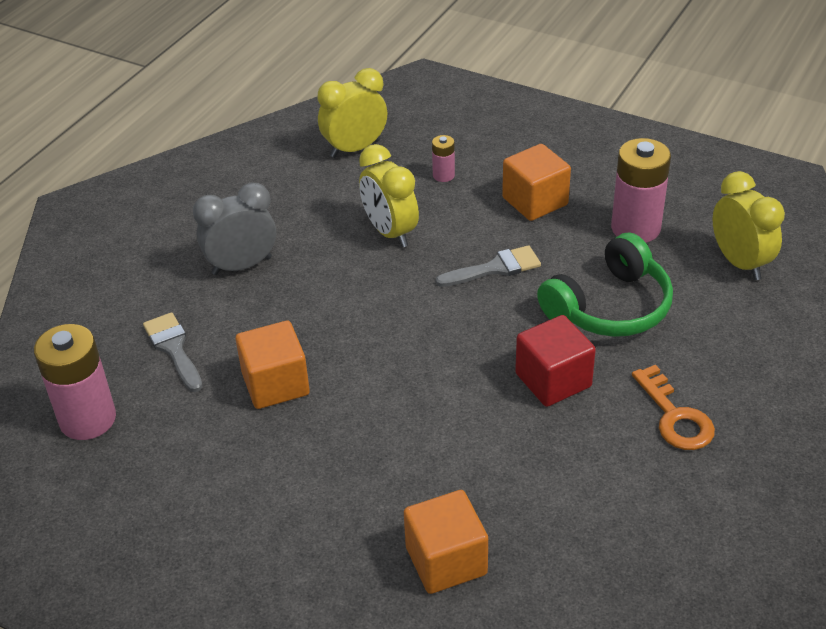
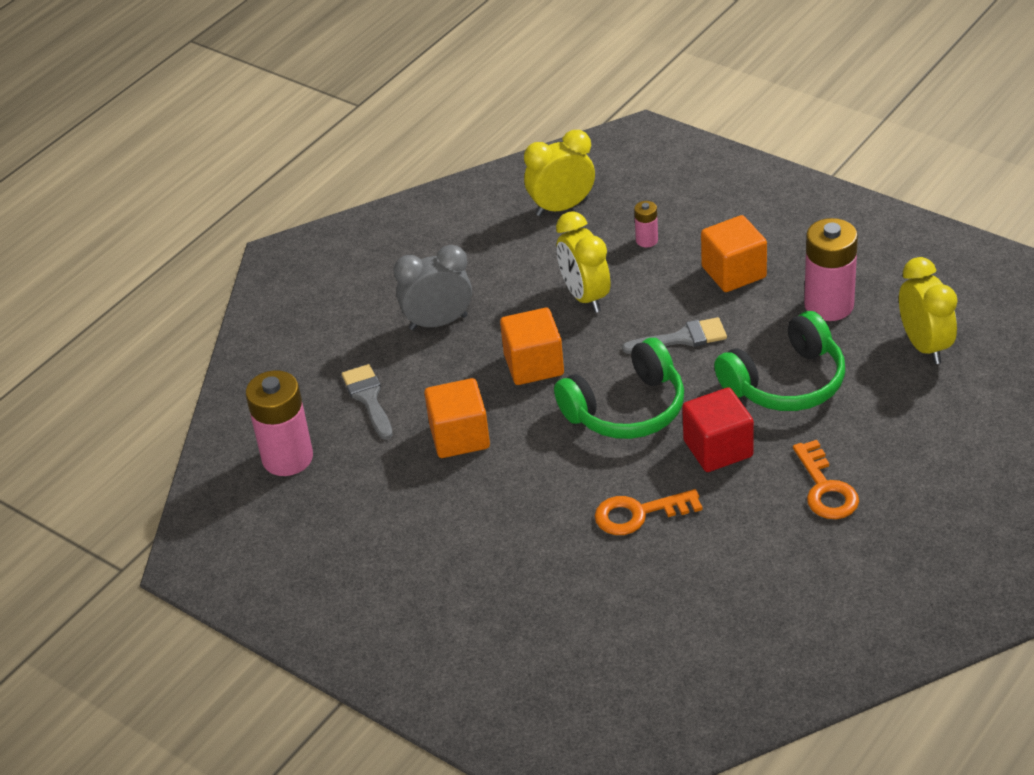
camera: 10 degrees right, 0 degrees up
orange cube [404,490,488,594] -> orange cube moved to [500,308,564,385]
none -> green headphones [554,338,684,439]
none -> orange key [595,489,702,535]

